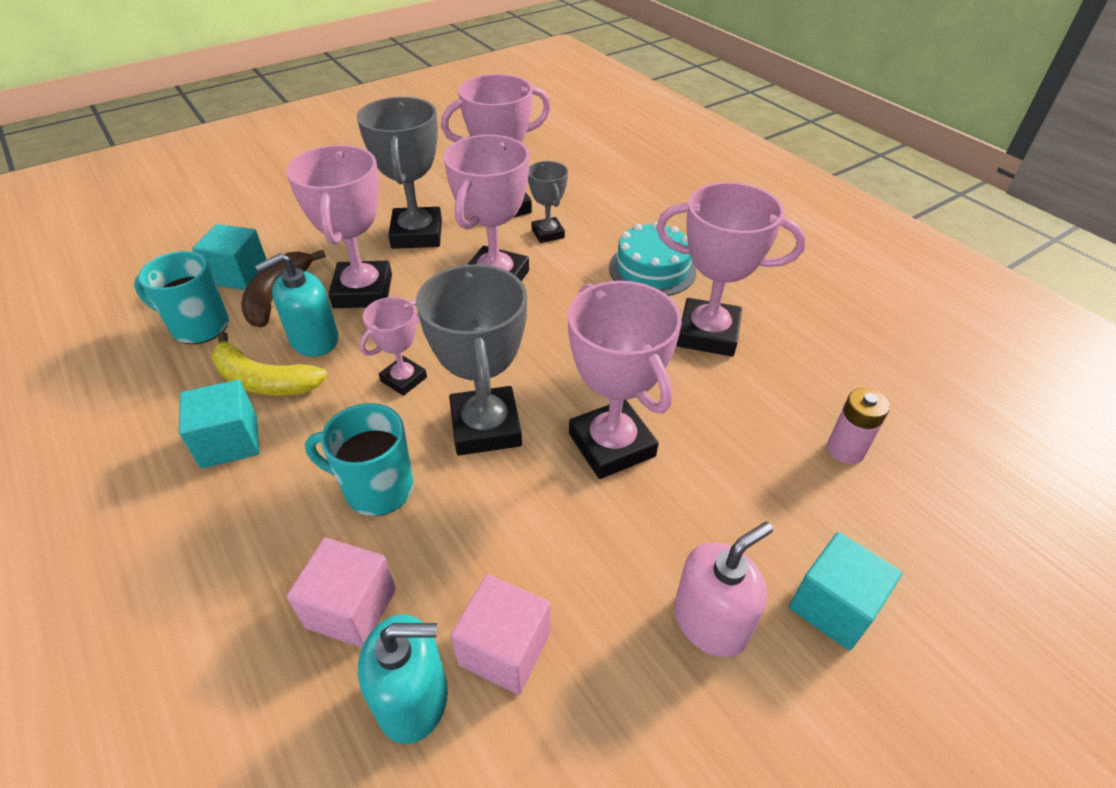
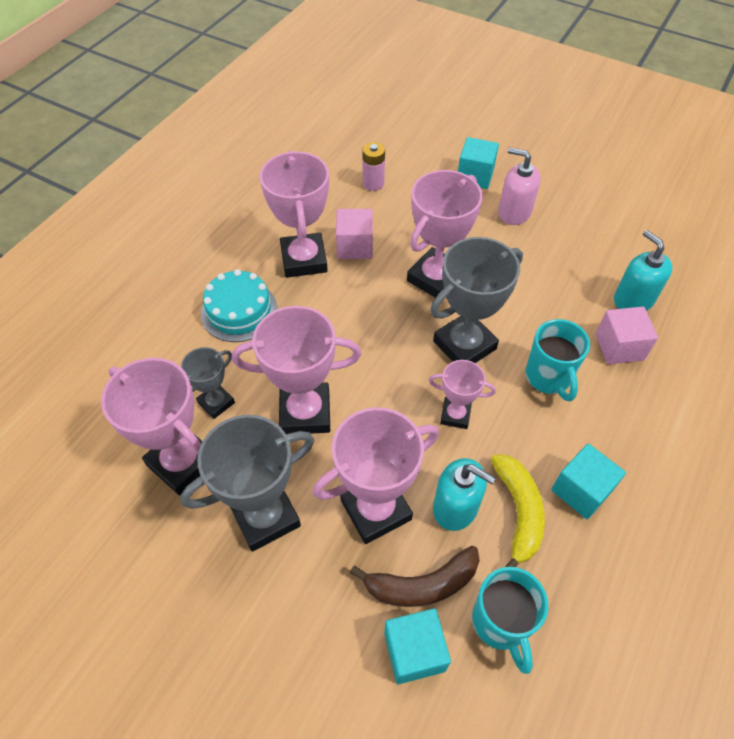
camera: 115 degrees left, 10 degrees up
pink cube [451,574,550,695] -> pink cube moved to [336,209,373,259]

